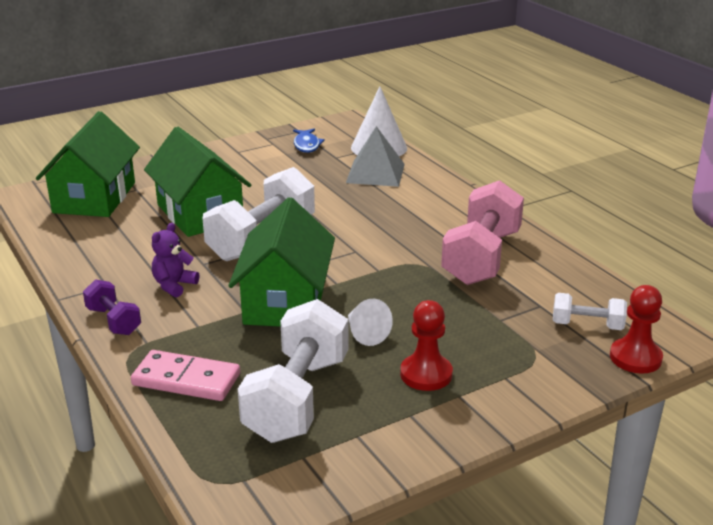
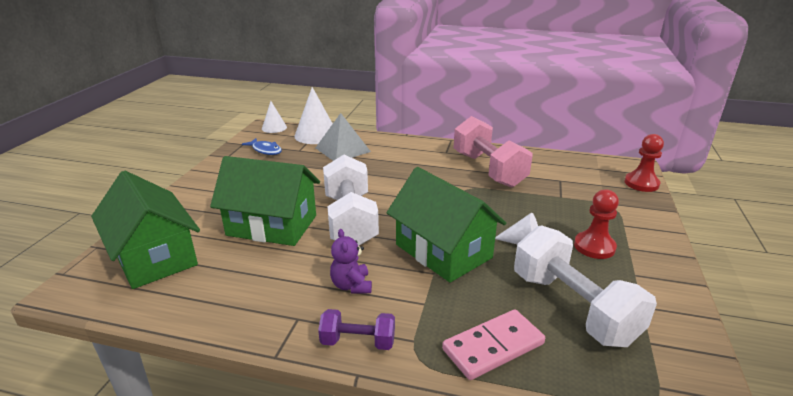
camera: 45 degrees left, 0 degrees up
white dumbbell [553,293,627,330] -> none
none -> white cone [262,101,287,133]

